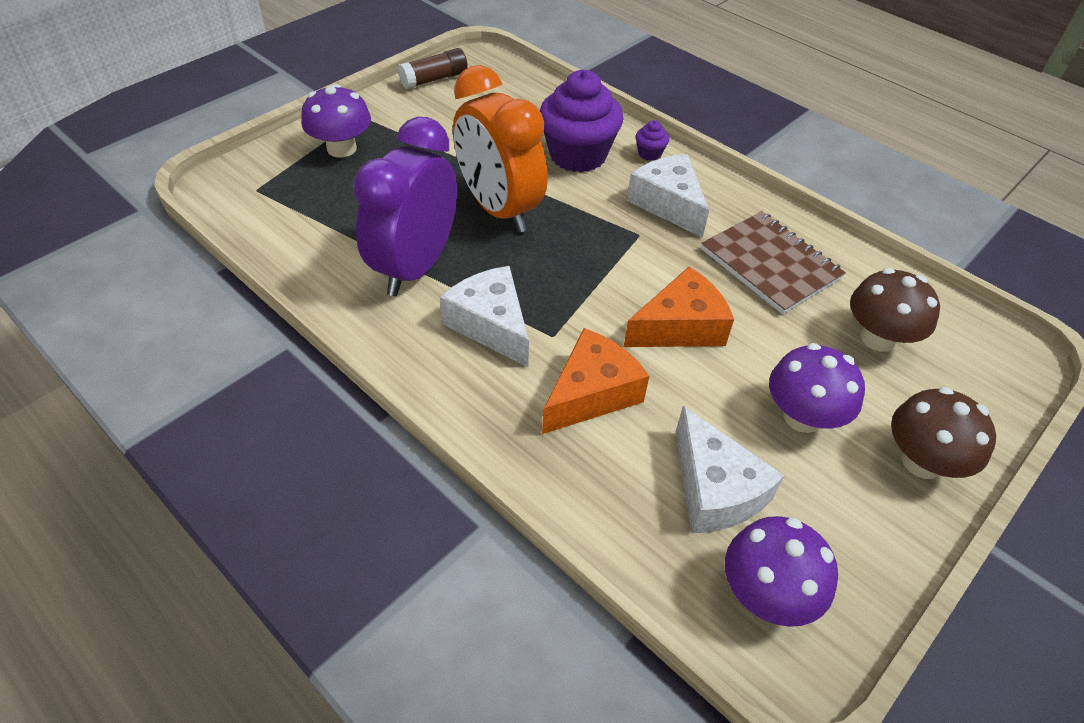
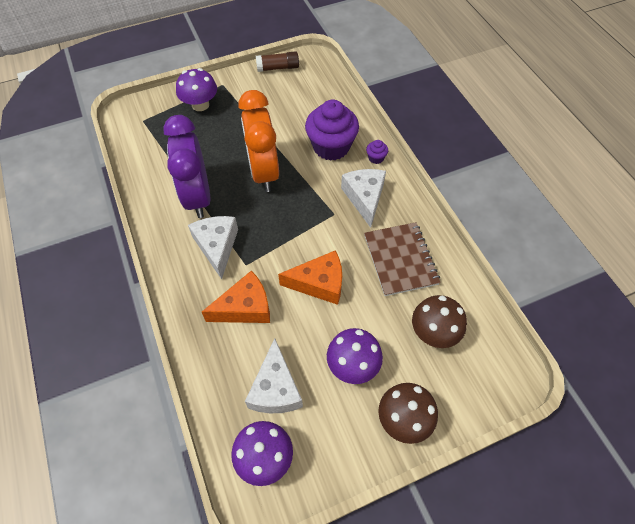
camera: 25 degrees right, 10 degrees up
purple clock [353,117,457,296] -> purple clock turned 60 degrees counterclockwise [163,115,211,218]

